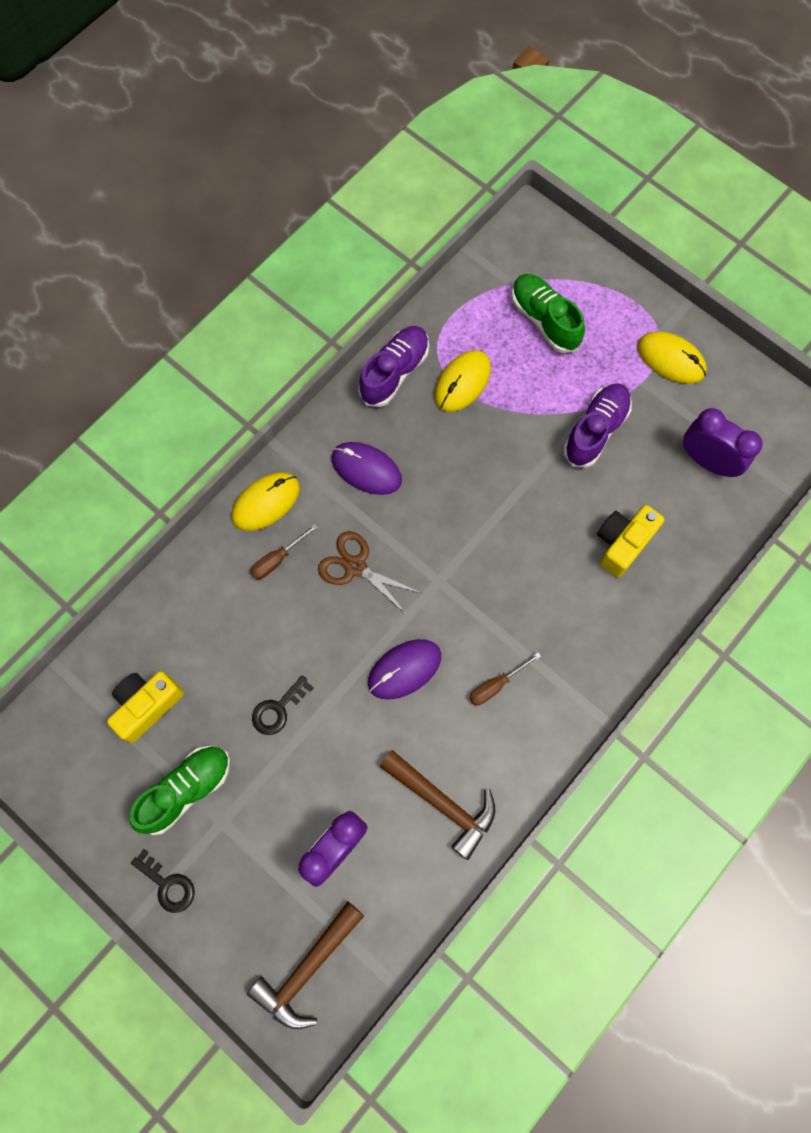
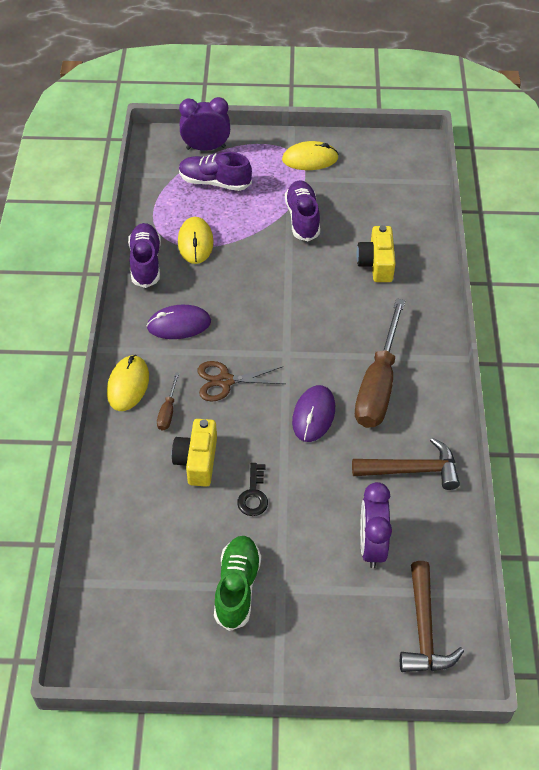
camera: 40 degrees left, 20 degrees down
yellow camera [107,671,184,743] -> yellow camera moved to [172,419,217,487]
black key [131,849,195,913] -> none
brown screwdriver [469,653,541,705] -> brown screwdriver [355,298,405,428], size x2.37
green shoe [512,274,585,353] -> purple shoe [179,152,252,191]
purple clock [683,408,763,477] -> purple clock moved to [179,97,230,151]

